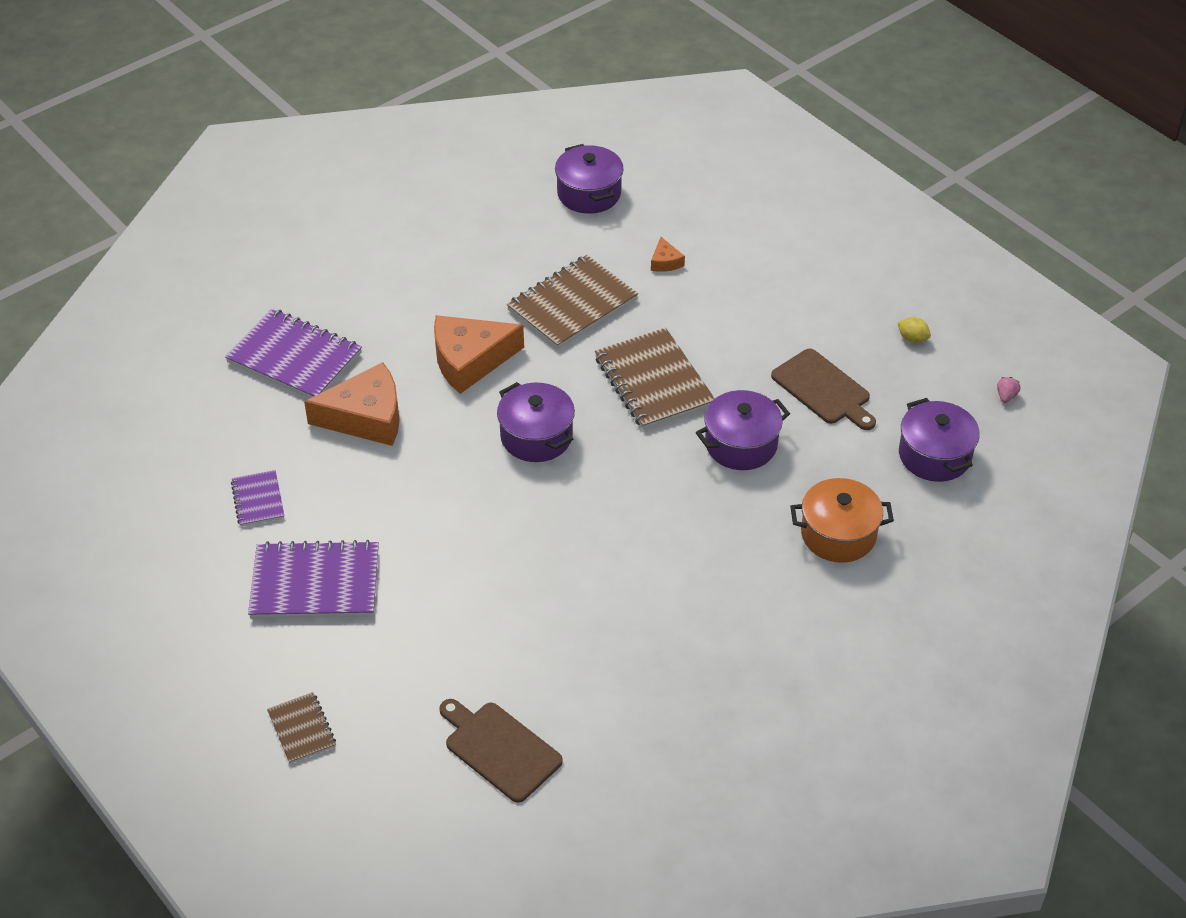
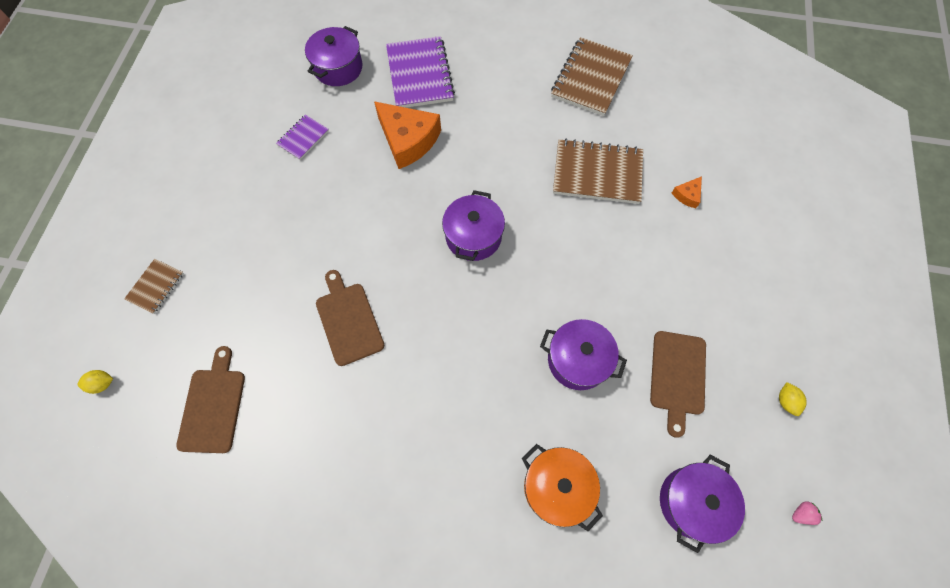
camera: 50 degrees right, 20 degrees up
purple notebook [248,540,379,619] -> none
orange cheese [434,315,524,394] -> none
purple pot [555,144,624,214] -> purple pot moved to [305,26,363,86]
brown notebook [595,327,715,430] -> brown notebook moved to [551,37,633,116]
none -> yellow lemon [78,370,113,394]
none -> brown cutting board [316,270,384,366]

